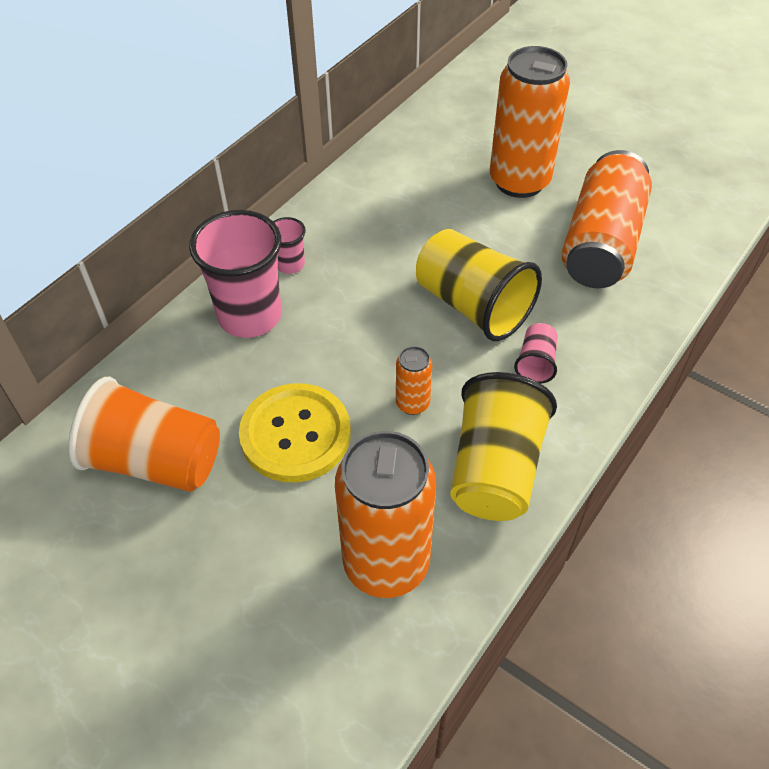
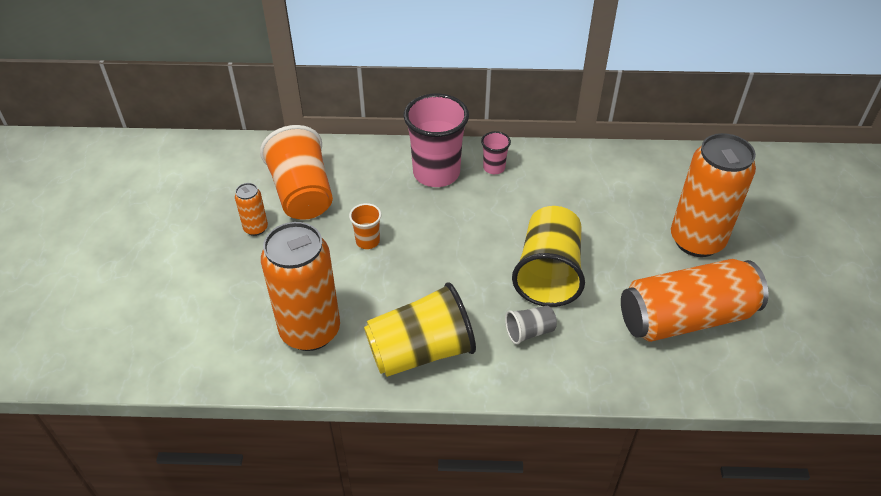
camera: 55 degrees right, 5 degrees down
yellow button [239,383,351,482] -> orange cup [349,203,381,249]
orange can [396,346,432,415] -> orange can moved to [235,183,268,236]
pink cup [514,323,558,384] -> grey cup [505,306,557,345]

